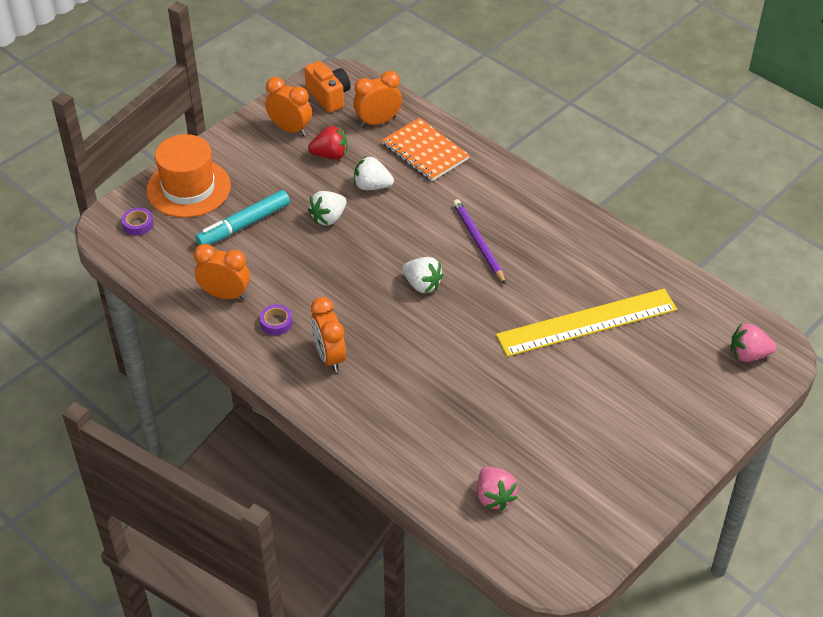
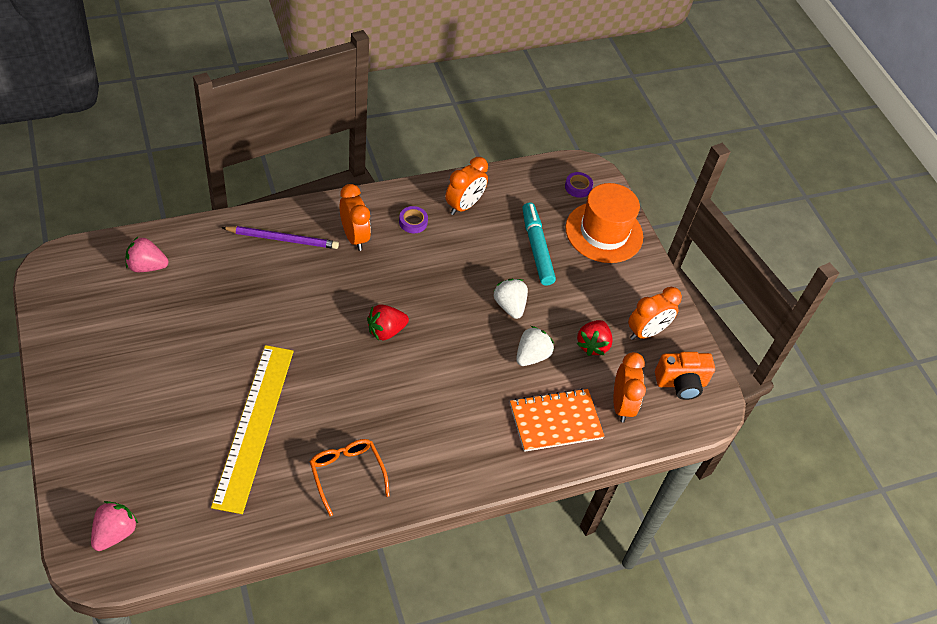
camera: 110 degrees right, 5 degrees up
orange clock [311,297,346,372] -> orange clock turned 60 degrees clockwise [340,184,371,251]
white strawberry [402,257,444,293] -> red strawberry [367,304,409,340]
purple pencil [453,199,506,285] -> purple pencil moved to [222,226,339,249]
none -> orange glasses [310,439,390,516]

